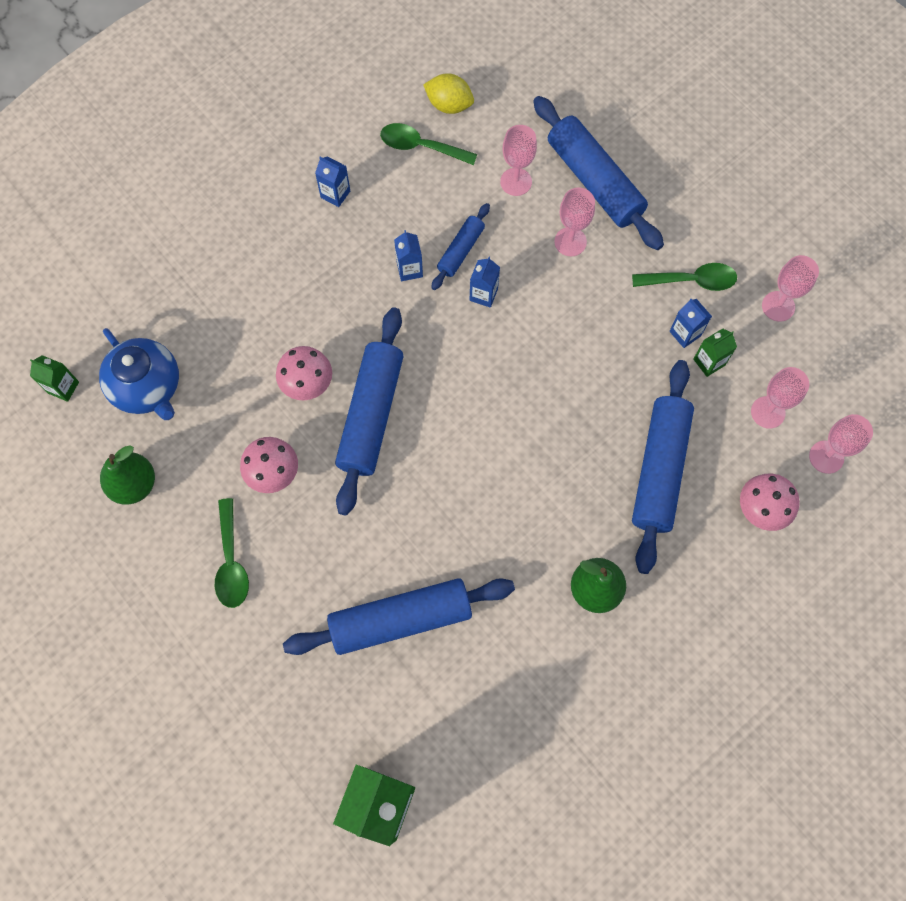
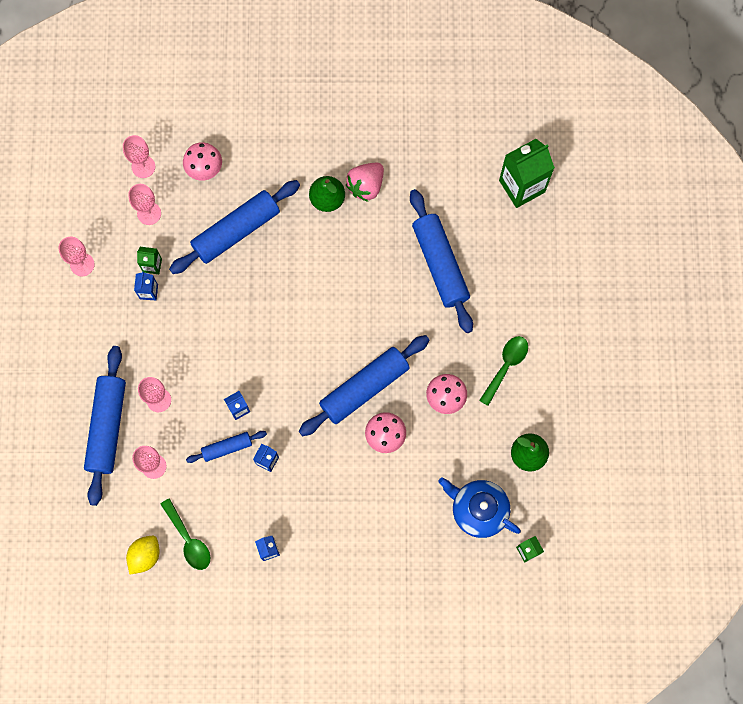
camera: 140 degrees left, 5 degrees up
blue teapot [99,328,179,420] -> blue teapot turned 60 degrees counterclockwise [438,477,521,538]
blue rolling pin [283,578,515,655] -> blue rolling pin turned 45 degrees clockwise [410,189,473,333]
yellow lemon [423,73,474,114] -> yellow lemon turned 60 degrees clockwise [126,536,160,574]
green spoon [632,263,737,291] -> none
none -> pink strawberry [346,163,384,202]

